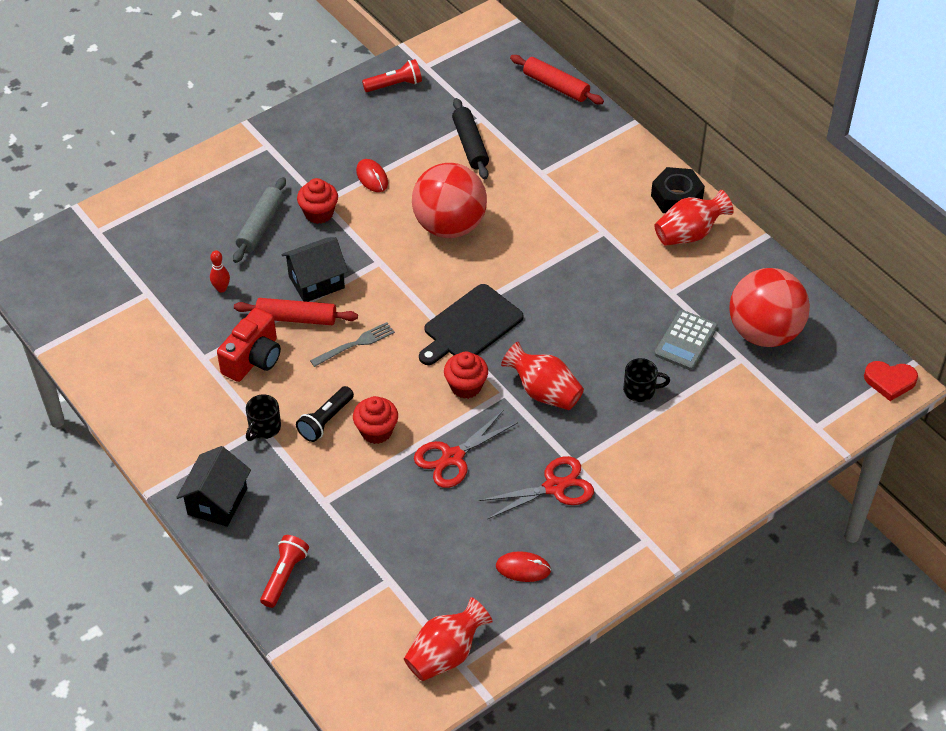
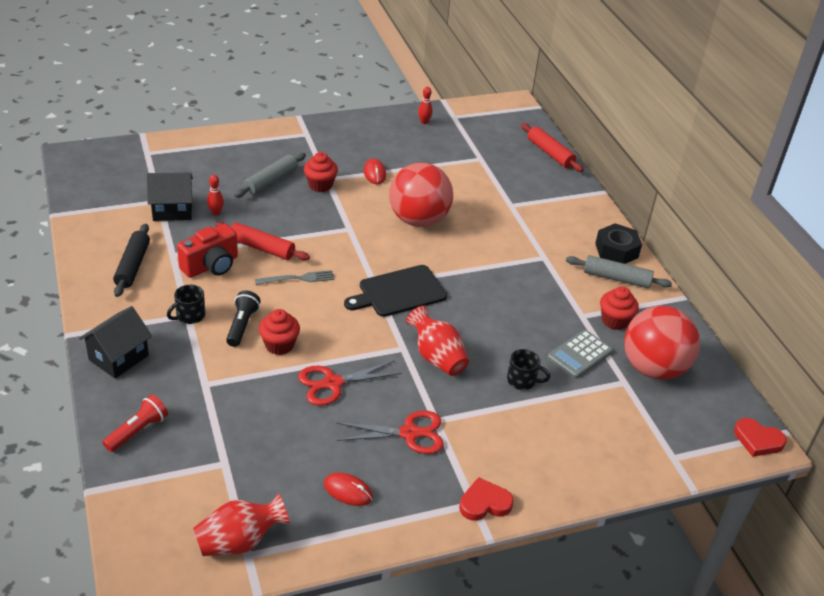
camera: 15 degrees right, 10 degrees down
black house [281,237,348,302] -> black house moved to [147,172,193,221]
black flashlight [296,386,354,442] -> black flashlight turned 135 degrees clockwise [226,290,261,347]
red flashlight [362,59,422,92] -> red bowling pin [418,87,433,124]
red cupcake [444,351,488,399] -> red cupcake moved to [600,286,639,330]
black rolling pin [452,98,489,179] -> black rolling pin moved to [113,224,150,297]
red vase [655,190,734,246] -> grey rolling pin [566,255,672,288]
none -> red heart [459,477,514,521]

